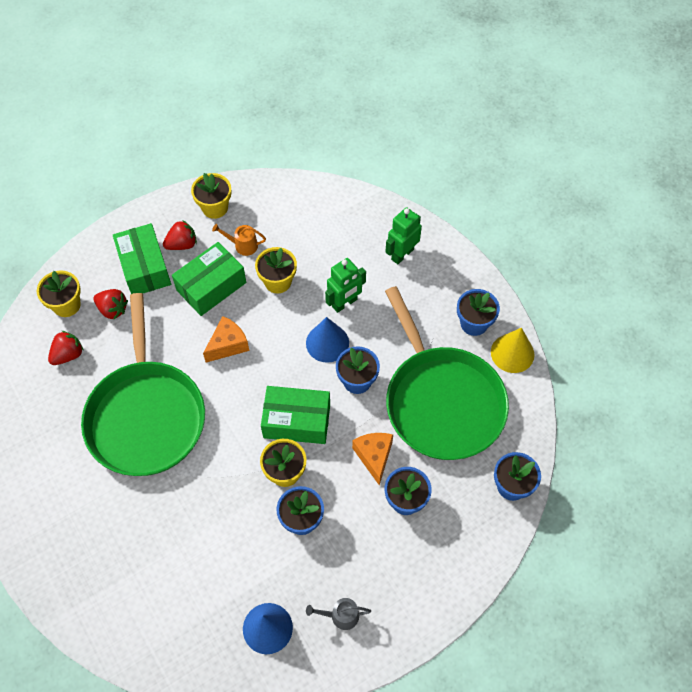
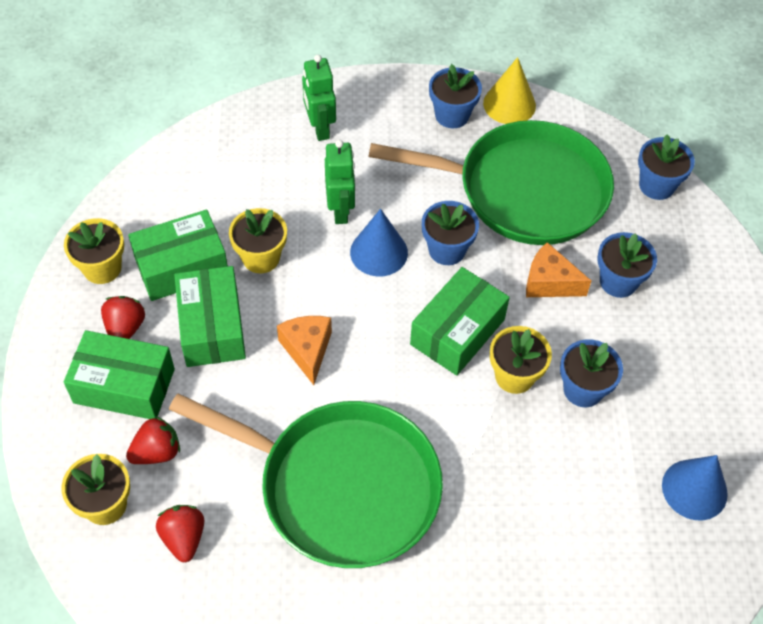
camera: 60 degrees left, 5 degrees down
orange watering can [212,224,266,256] -> green box [128,210,228,301]
grey watering can [306,598,371,630] -> none

